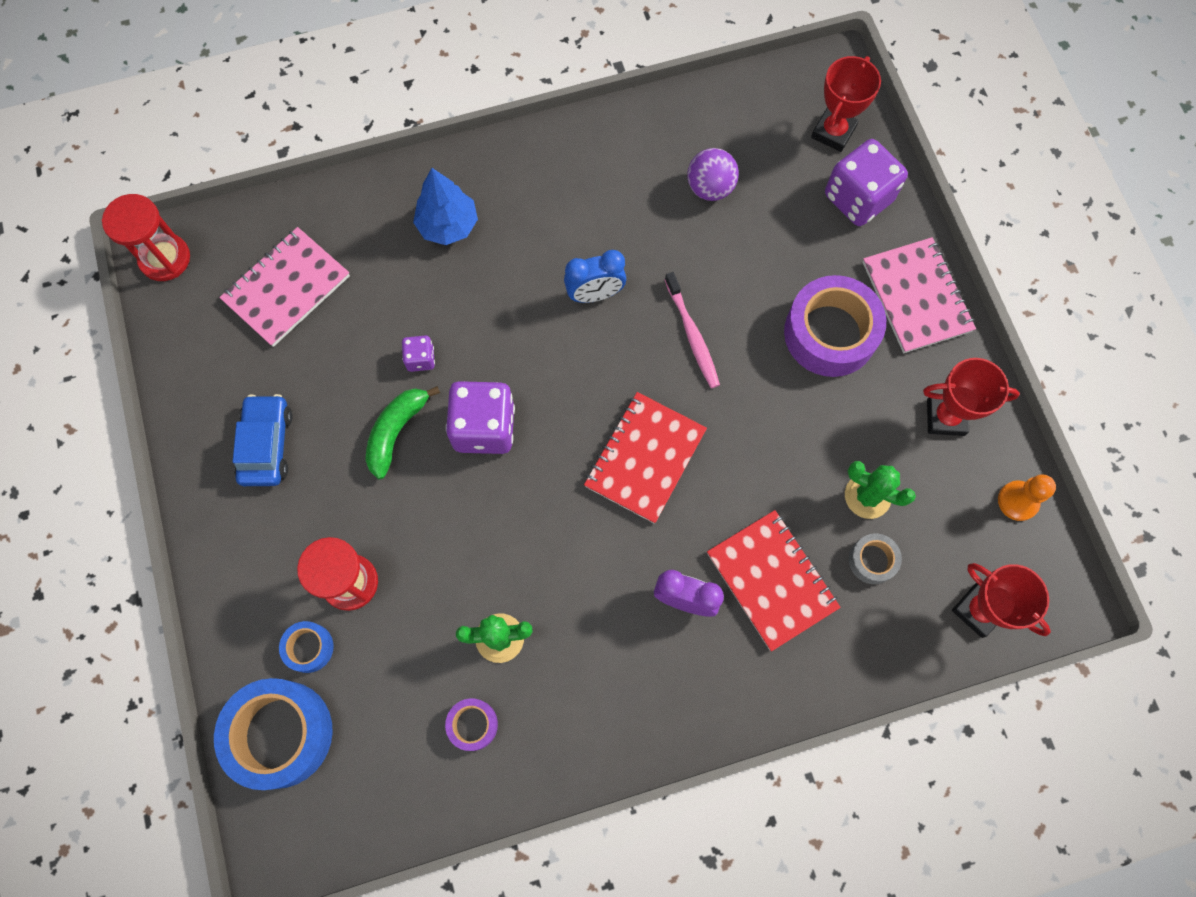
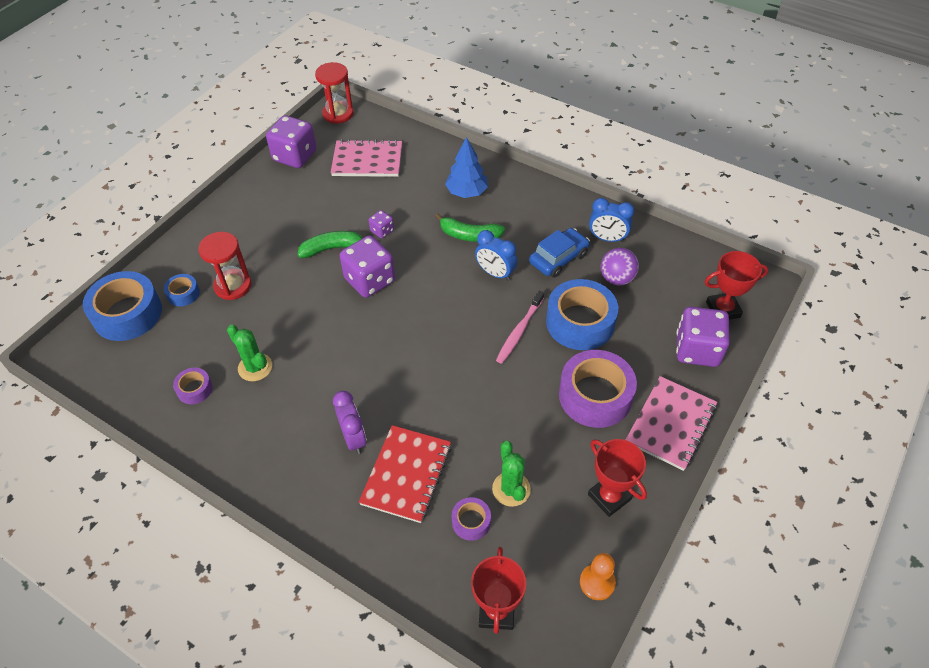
camera: 50 degrees right, 20 degrees down
blue car [233,394,292,486] -> blue car moved to [529,228,590,278]
red notebook [584,392,707,524] -> none
grey tape [849,534,902,584] -> purple tape [452,497,491,541]
none -> purple dice [266,115,317,168]
none -> green banana [435,214,505,242]
none -> blue tape [546,279,618,350]
none -> blue clock [589,198,634,242]

